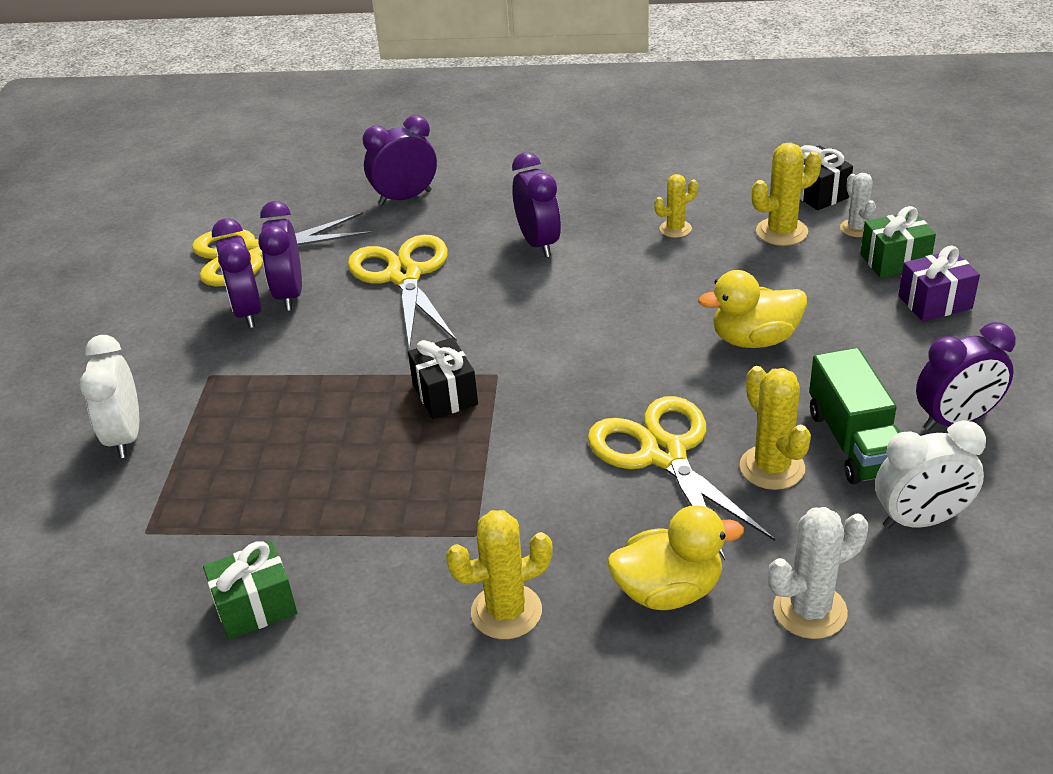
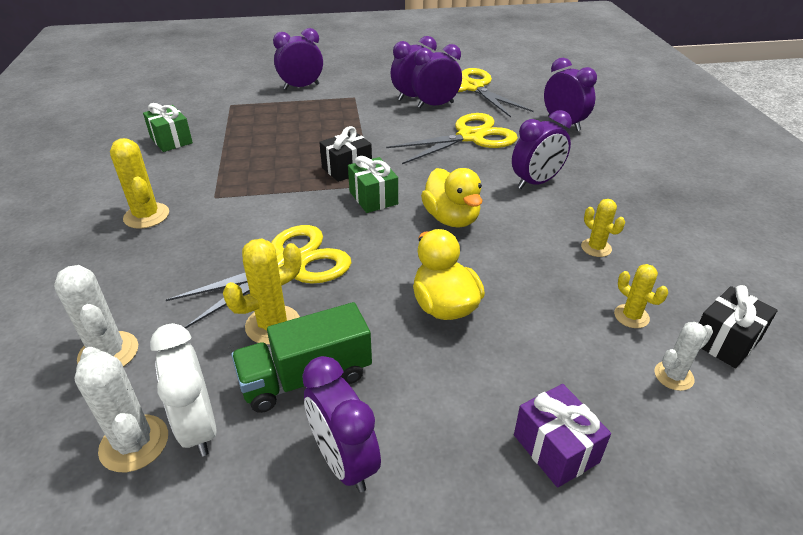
camera: 75 degrees right, 0 degrees up
white clock [80,335,139,458] -> purple clock [273,28,323,90]
yellow duck [608,505,744,610] -> yellow duck moved to [421,168,483,228]
yellow cactus [752,143,822,246] -> yellow cactus [614,264,668,328], size x0.63
green gift [860,206,936,278] -> green gift moved to [348,156,398,213]
none -> white cactus [74,347,168,472]

